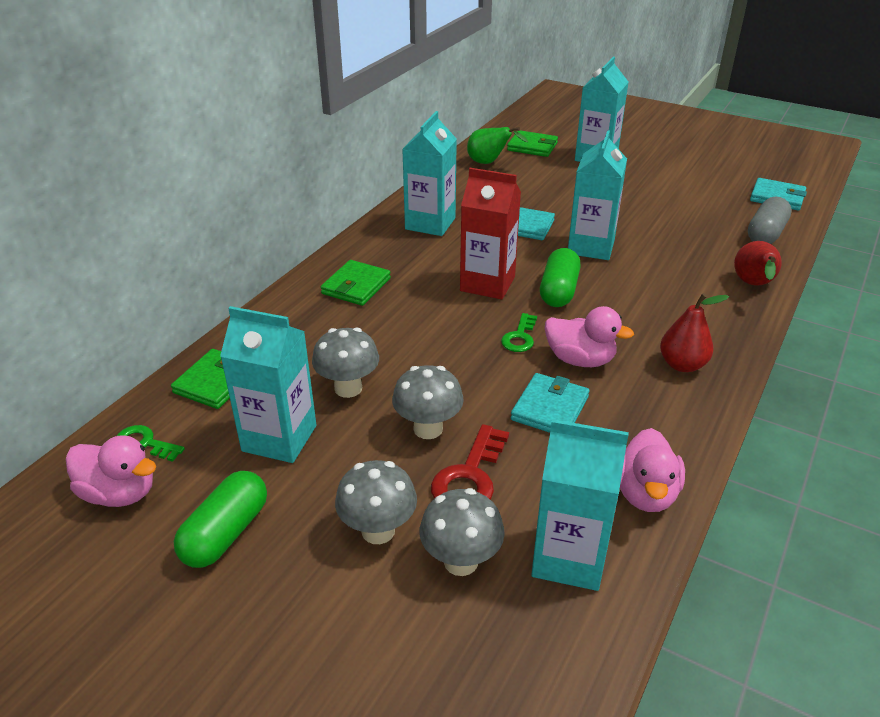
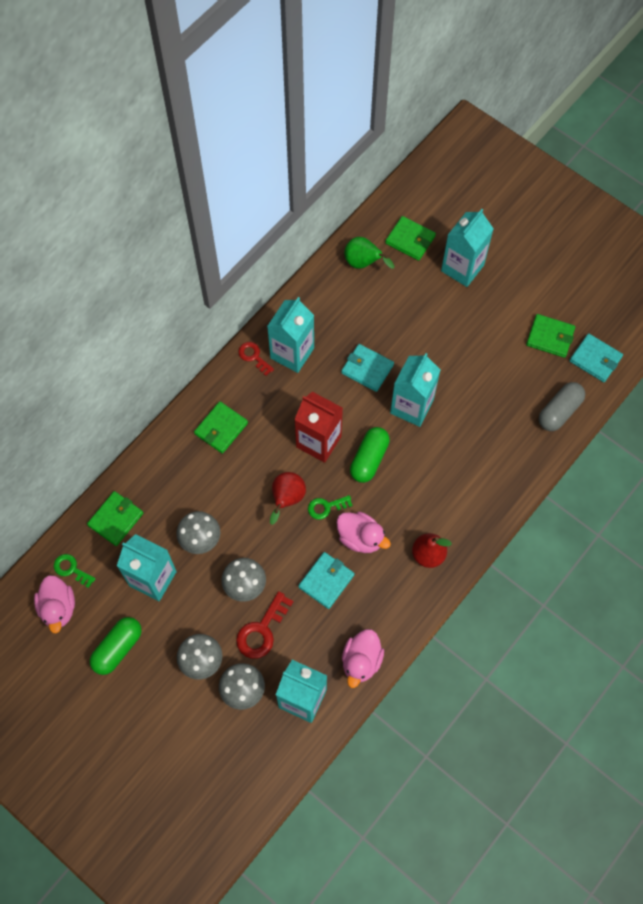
camera: 10 degrees right, 30 degrees up
pink duck [66,435,156,507] -> pink duck turned 45 degrees clockwise [34,575,75,633]
green key [501,313,537,352] -> green key turned 45 degrees clockwise [308,495,353,520]
red pear [734,241,782,286] -> red pear moved to [270,472,306,525]
none -> red key [238,342,274,376]
none -> green wallet [526,314,575,358]

